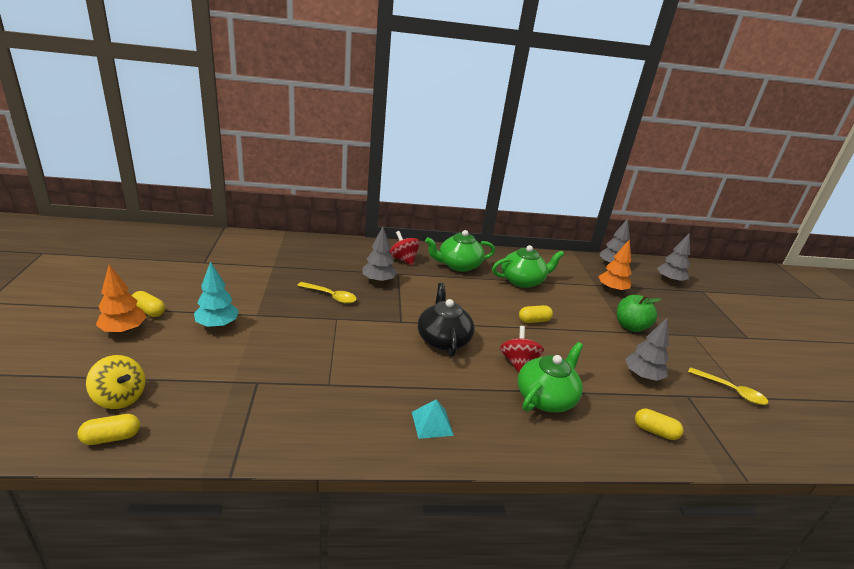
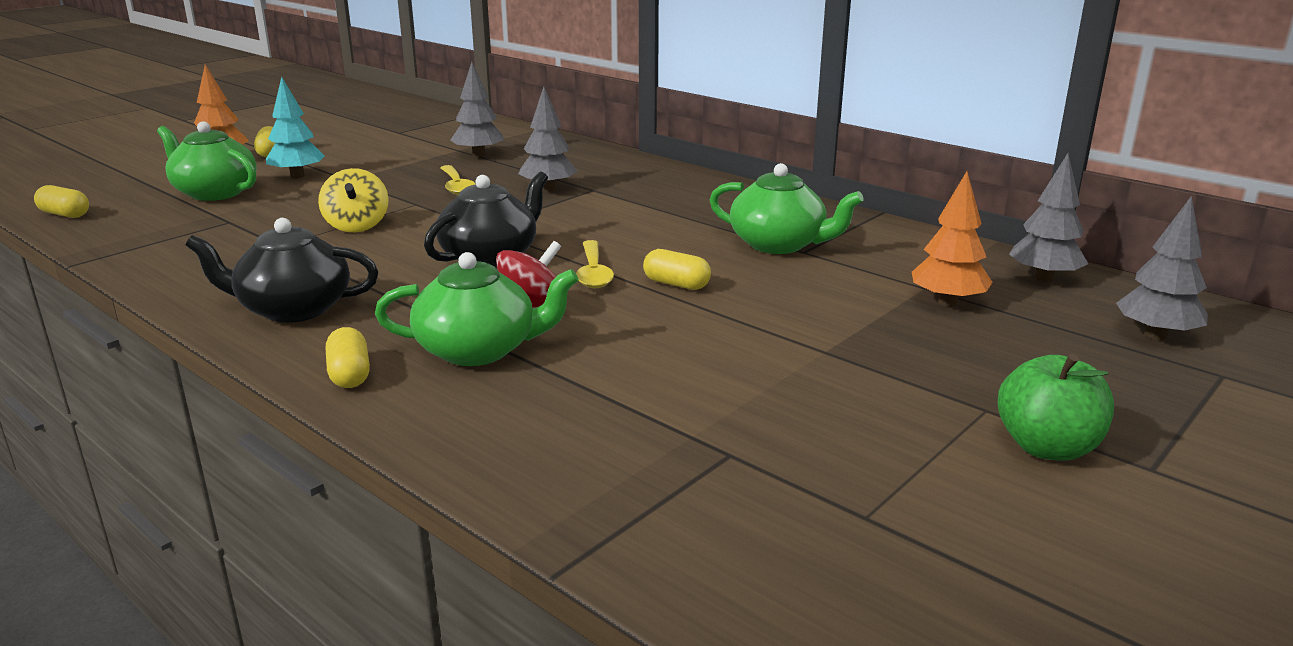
camera: 50 degrees right, 5 degrees down
yellow spinning top [86,355,145,409] -> yellow spinning top moved to [318,168,389,232]
red spinning top [389,231,420,265] -> none
turquoise pyramid [412,399,454,439] -> black teapot [185,218,379,323]
green teapot [425,230,495,272] -> green teapot moved to [157,121,257,201]
green apple [617,295,662,332] -> green apple moved to [998,354,1114,461]
grey tree [625,317,669,381] -> grey tree moved to [451,62,504,157]
yellow capsule [635,409,683,440] -> yellow capsule moved to [326,327,370,388]
yellow spoon [688,367,768,405] -> yellow spoon moved to [576,240,614,288]

